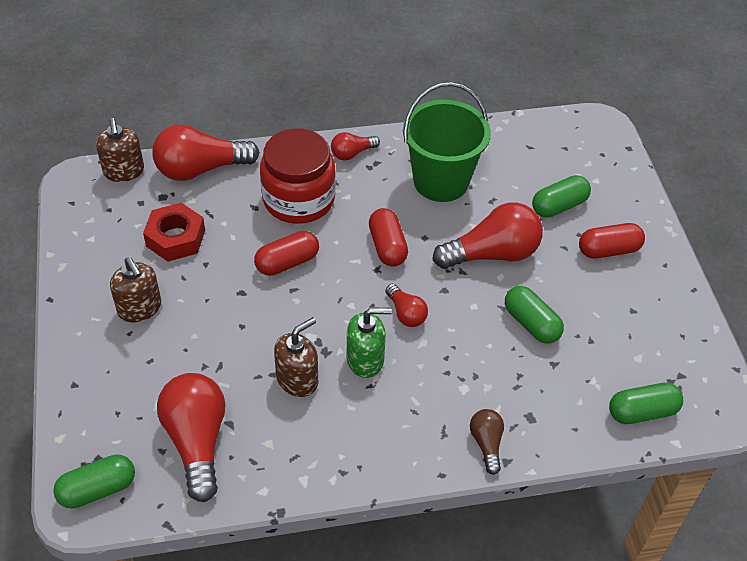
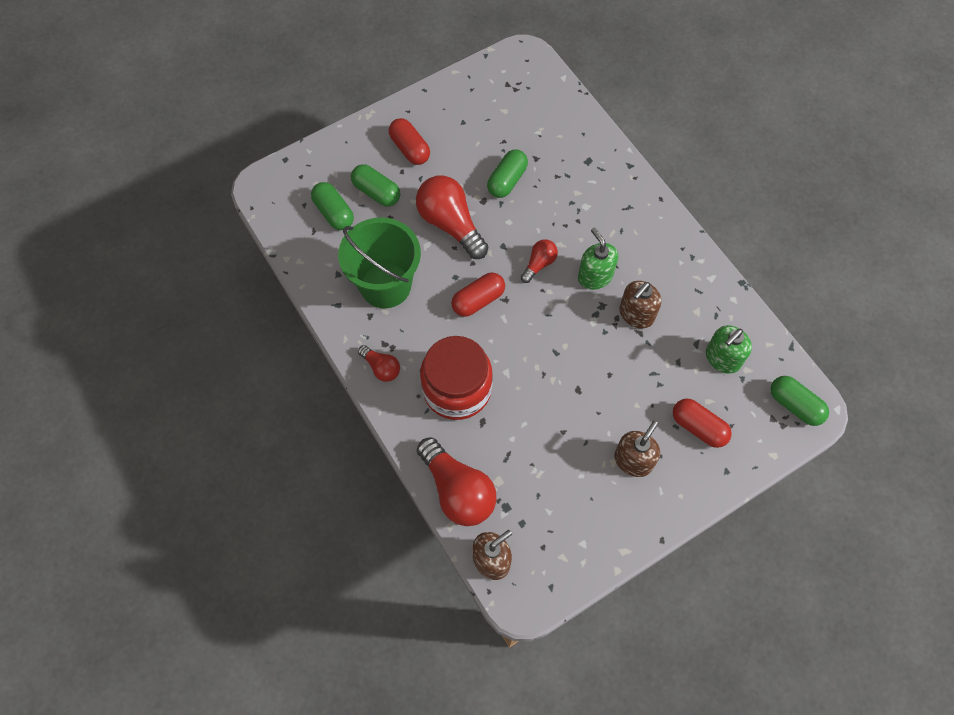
camera: 110 degrees left, 15 degrees up
red nut [143,203,205,262] -> none
red light bulb [157,373,226,502] -> green soap dispenser [706,325,752,374]
red capsule [254,231,319,276] -> red capsule moved to [673,399,732,448]
brown soap dispenser [274,317,318,397] -> brown soap dispenser turned 75 degrees counterclockwise [619,281,661,328]
brown light bulb [470,409,504,475] -> none
green capsule [609,382,683,424] -> green capsule moved to [311,182,354,230]

